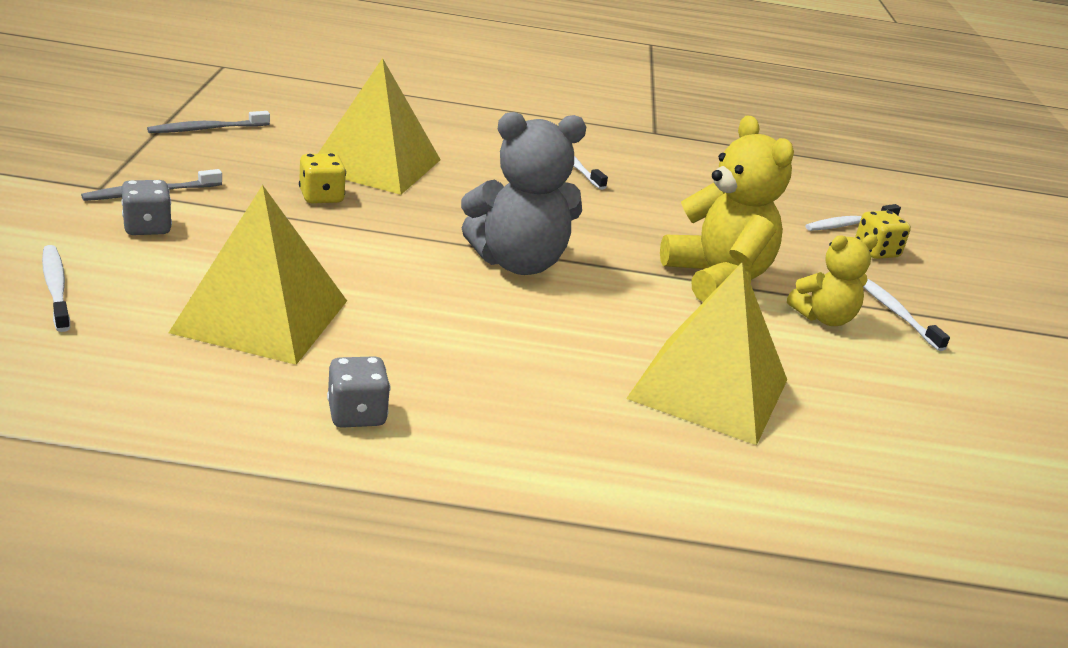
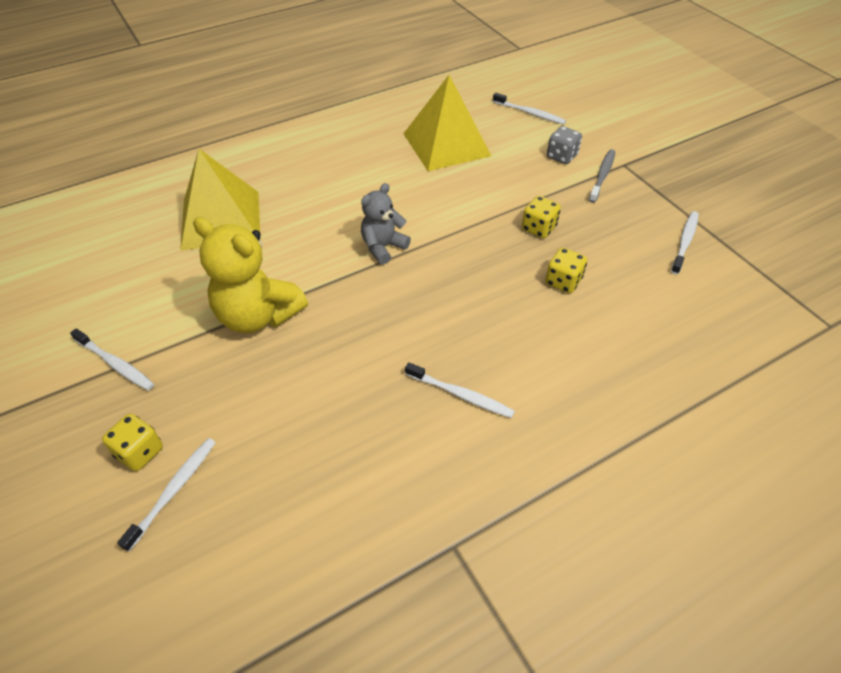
camera: 150 degrees right, 20 degrees up
grey toothbrush [147,111,270,133] -> white toothbrush [671,211,699,274]
yellow pyramid [318,58,441,195] -> yellow dice [545,248,587,293]
grey dice [327,356,390,428] -> none
grey teddy bear [461,112,586,275] -> grey teddy bear [361,183,411,265], size x0.59
yellow teddy bear [787,234,878,326] -> none

